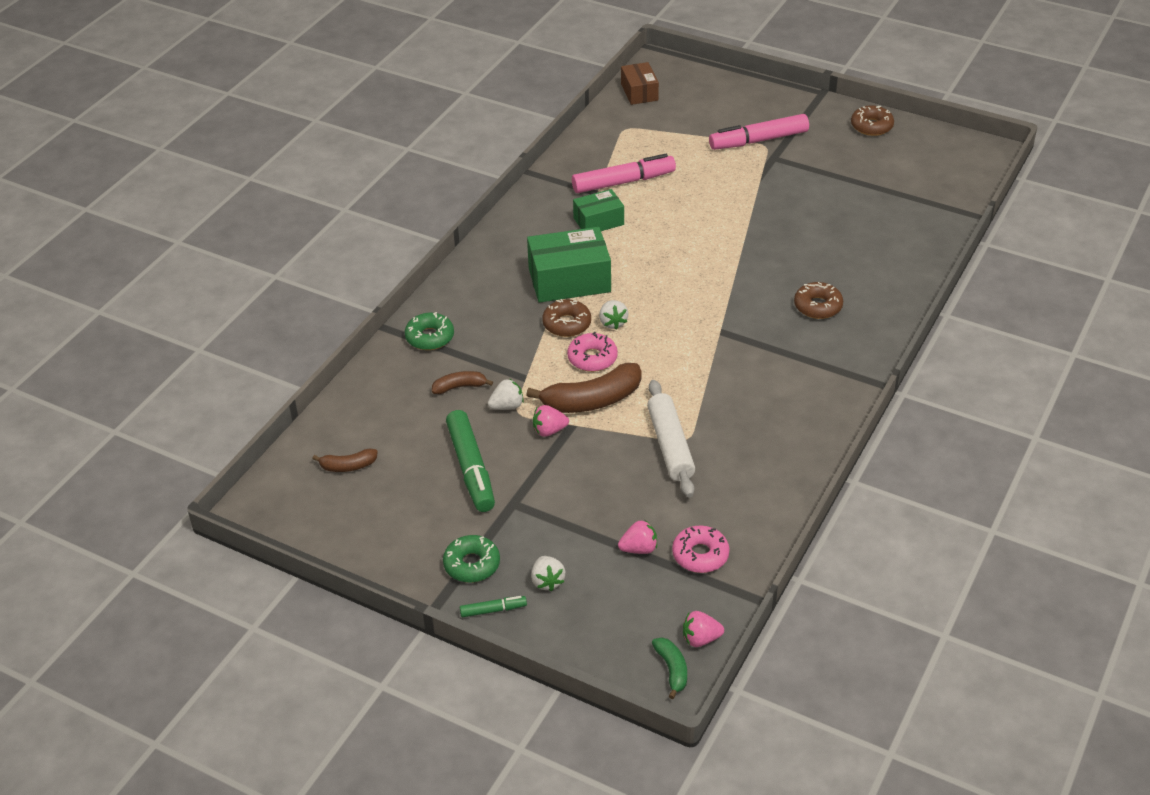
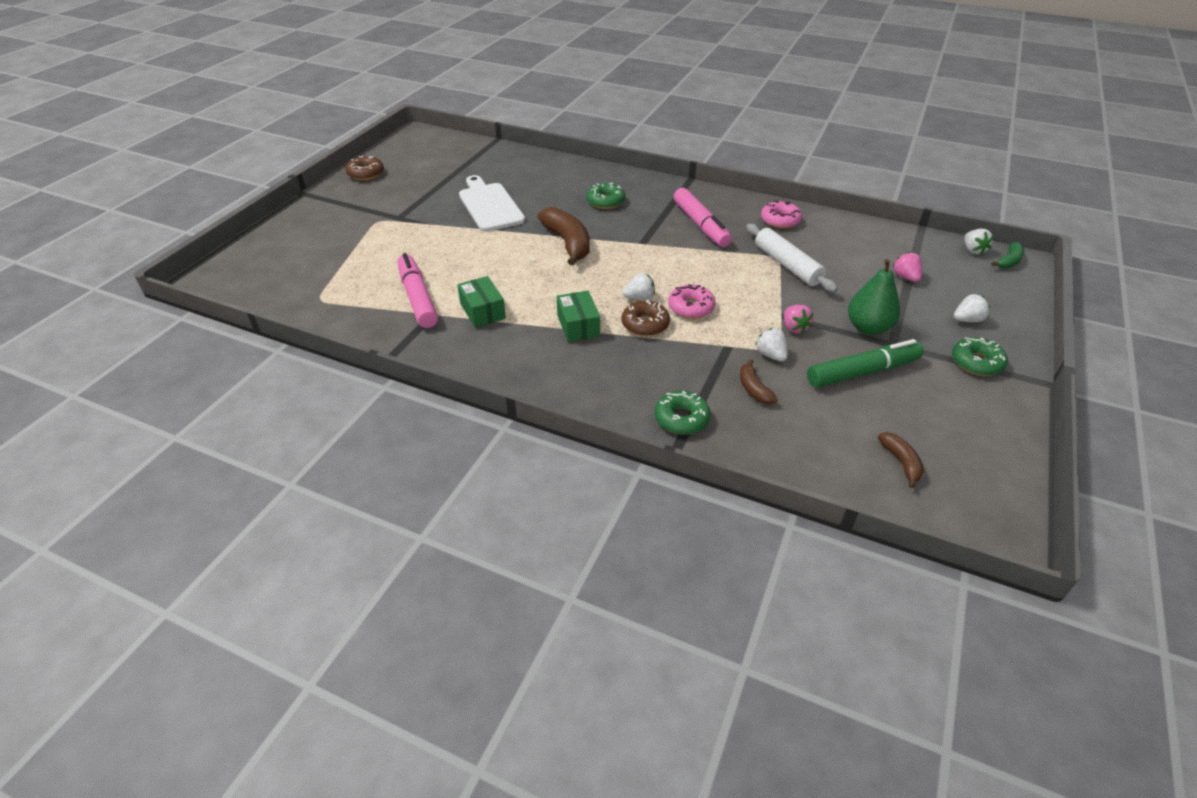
camera: 95 degrees left, 0 degrees up
green marker [460,596,527,617] -> none
brown banana [526,363,642,413] -> brown banana moved to [538,207,590,265]
green box [527,227,611,303] -> green box [557,291,600,342], size x0.60
brown box [621,62,659,105] -> none
white rolling pin [647,380,695,497] -> white rolling pin turned 75 degrees clockwise [746,224,838,293]
green banana [652,637,687,699] -> green banana turned 150 degrees clockwise [991,242,1024,269]
pink donut [672,526,730,573] -> pink donut moved to [761,200,802,229]
pink strawberry [683,611,724,647] -> white strawberry [964,229,994,255]
pink marker [709,114,809,150] -> pink marker moved to [673,188,732,247]
brown donut [794,282,843,319] -> green donut [586,183,625,209]
none -> white cutting board [459,175,525,232]
none -> green pear [848,259,900,335]

